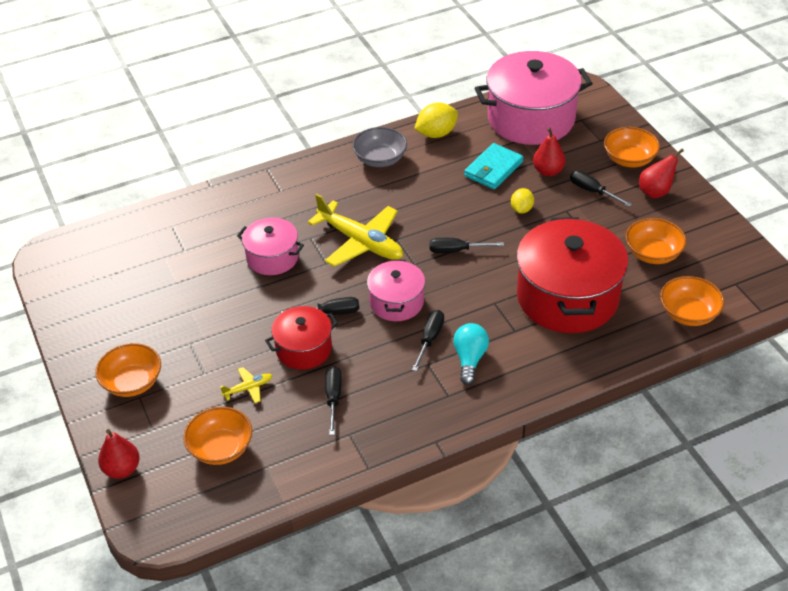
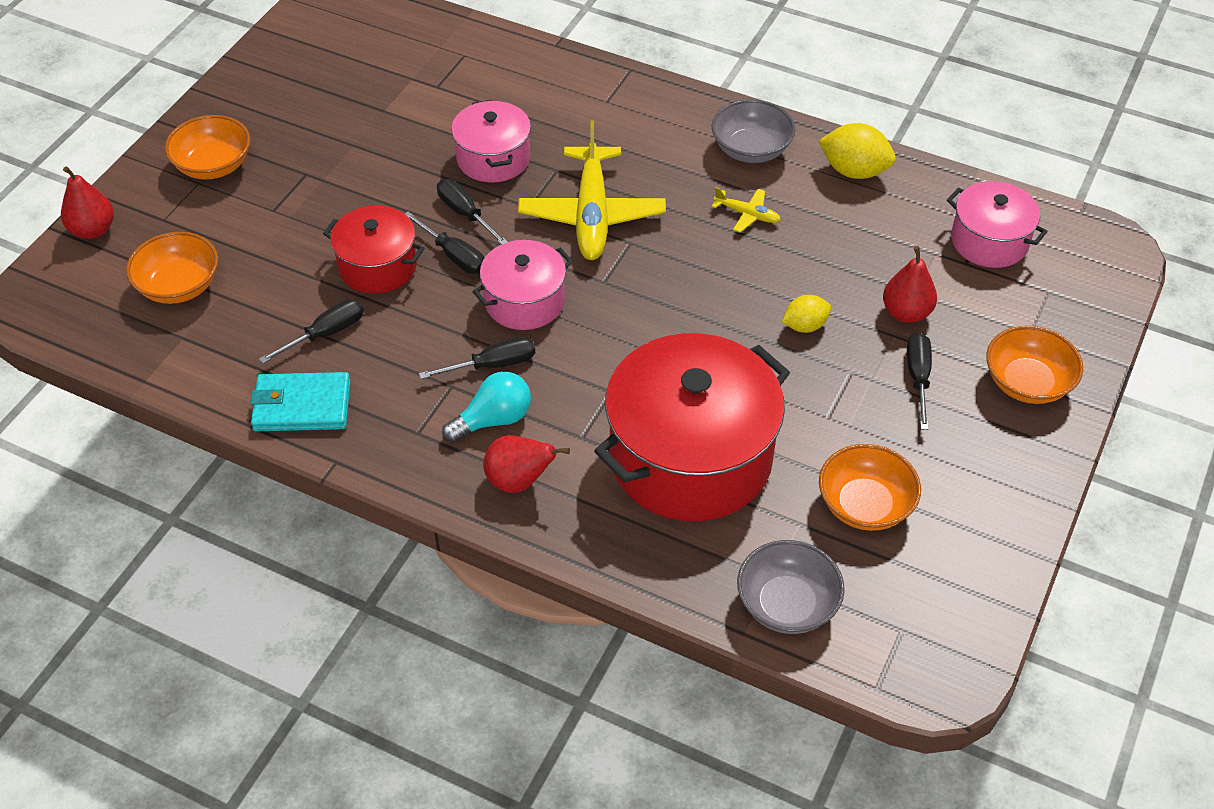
camera: 50 degrees right, 5 degrees up
yellow plane [220,367,273,403] -> yellow plane moved to [712,187,781,232]
black screwdriver [429,238,504,253] -> black screwdriver moved to [437,179,508,245]
turquoise wallet [464,143,523,189] -> turquoise wallet moved to [250,372,350,431]
pink pot [475,51,593,145] -> pink pot [947,181,1047,268], size x0.53
red pear [639,149,684,198] -> red pear moved to [483,435,570,493]
orange bowl [660,276,724,326] -> grey bowl [737,540,845,634]

